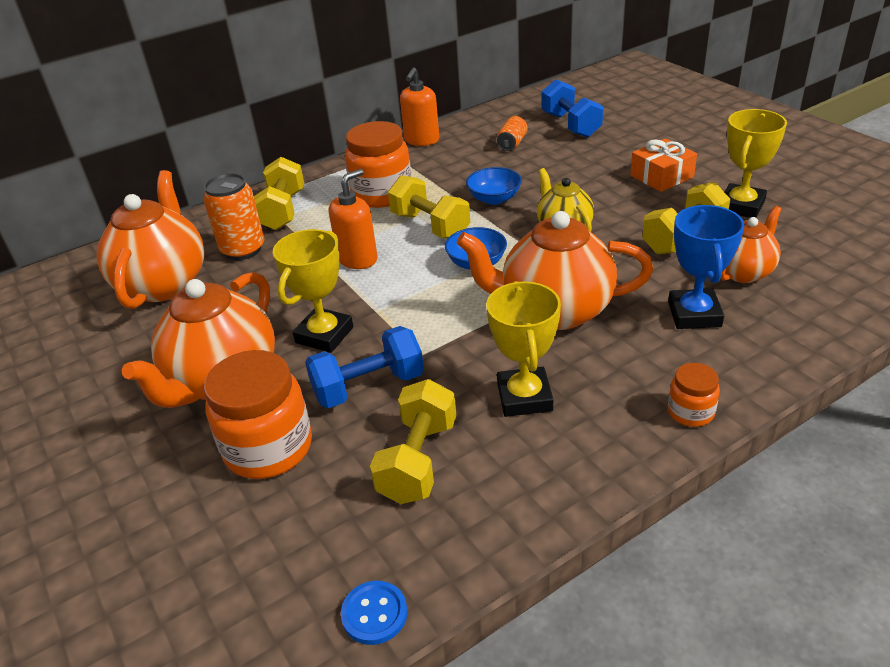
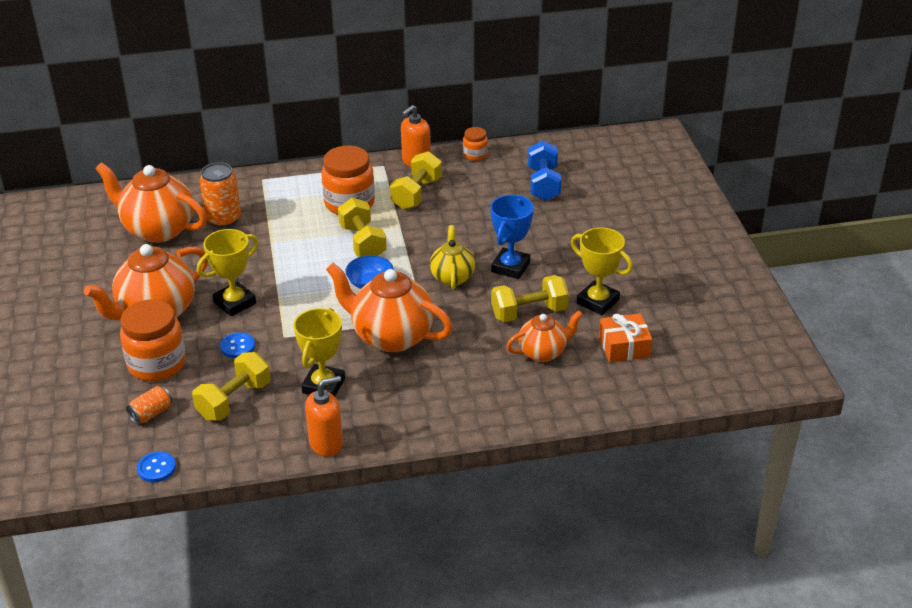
camera: 20 degrees right, 0 degrees up
orange teapot [97,170,204,309] -> orange teapot turned 90 degrees counterclockwise [95,162,207,243]
yellow dumbbell [254,157,304,230] -> yellow dumbbell moved to [390,151,442,210]
blue dumbbell [305,326,424,408] -> blue button [220,332,255,358]
orange soap dispenser [329,169,378,269] -> orange soap dispenser moved to [305,376,343,457]
blue bowl [466,167,522,205] -> none
orange can [497,116,528,151] -> orange can moved to [126,386,172,424]
orange gift [630,139,697,192] -> orange gift moved to [599,313,652,363]
blue trophy [668,205,745,329] -> blue trophy moved to [490,195,534,279]
orange jar [668,363,720,427] -> orange jar moved to [463,127,488,161]
yellow trophy [725,109,787,218] -> yellow trophy turned 75 degrees clockwise [571,227,633,315]

